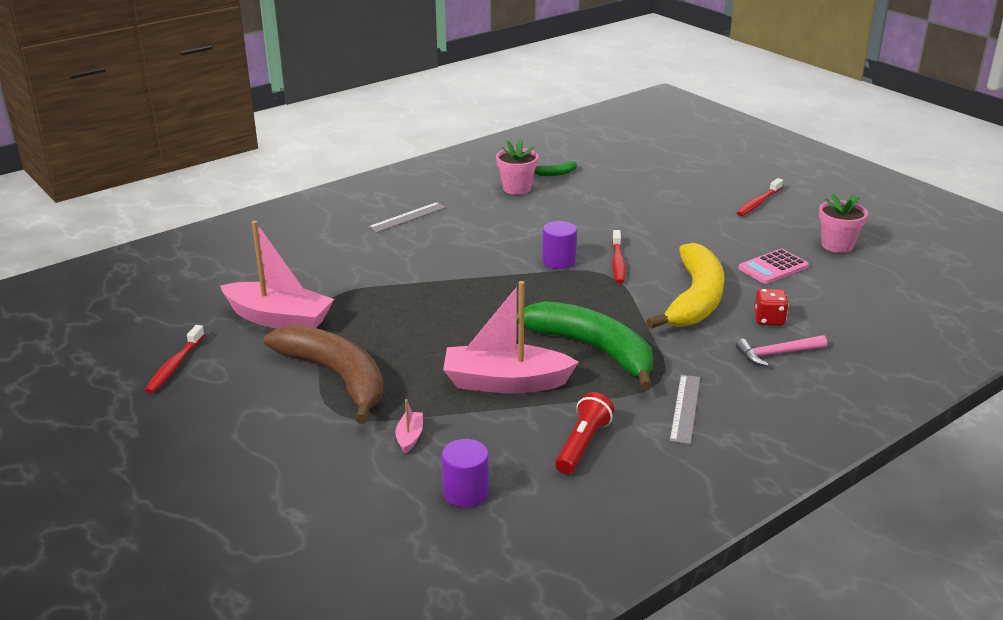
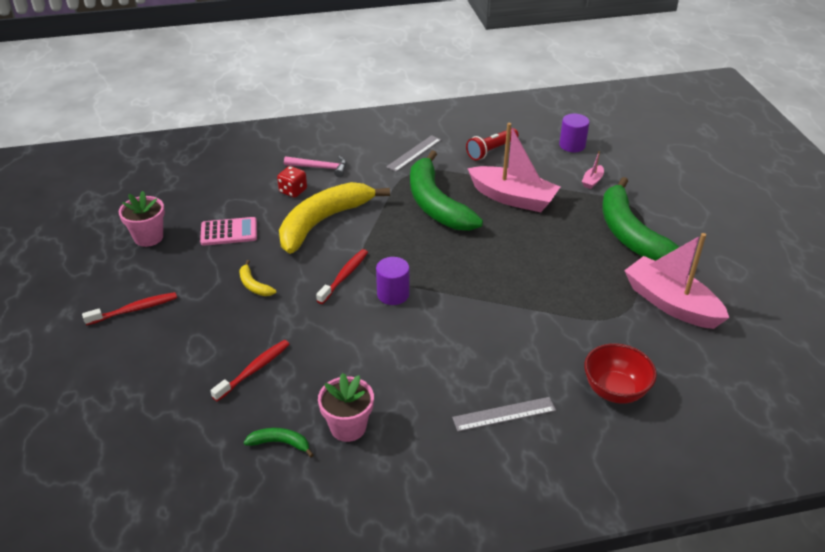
camera: 155 degrees left, 10 degrees up
red toothbrush [145,325,205,394] -> red toothbrush moved to [210,340,290,402]
brown banana [264,324,384,424] -> green banana [602,177,679,261]
none -> yellow banana [239,260,276,296]
none -> red bowl [584,343,657,404]

